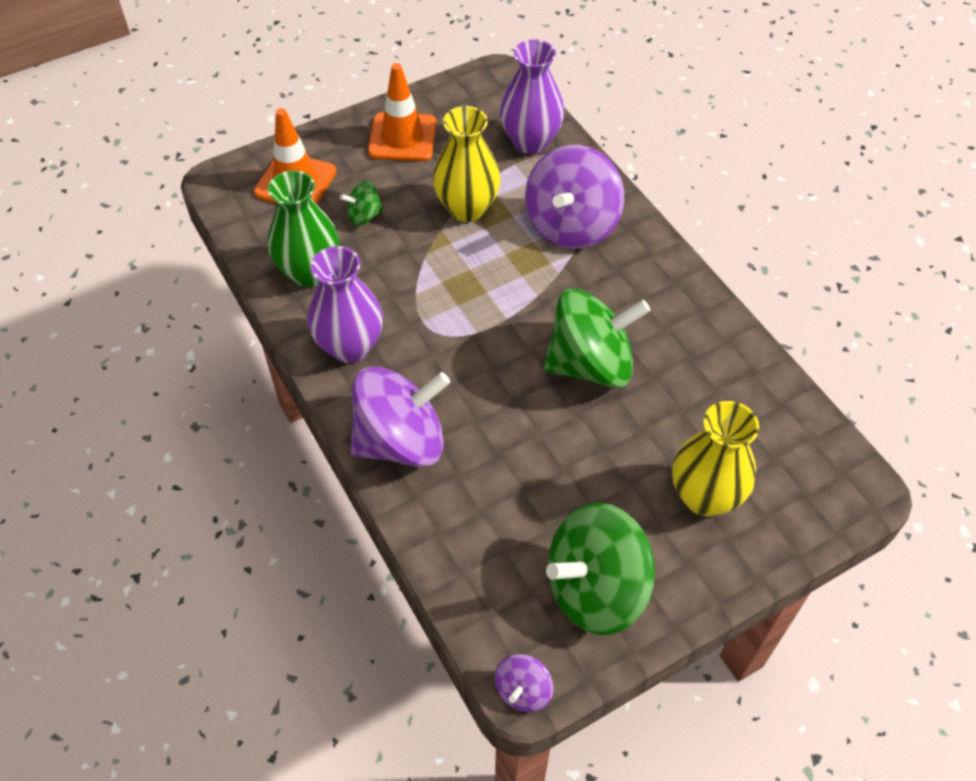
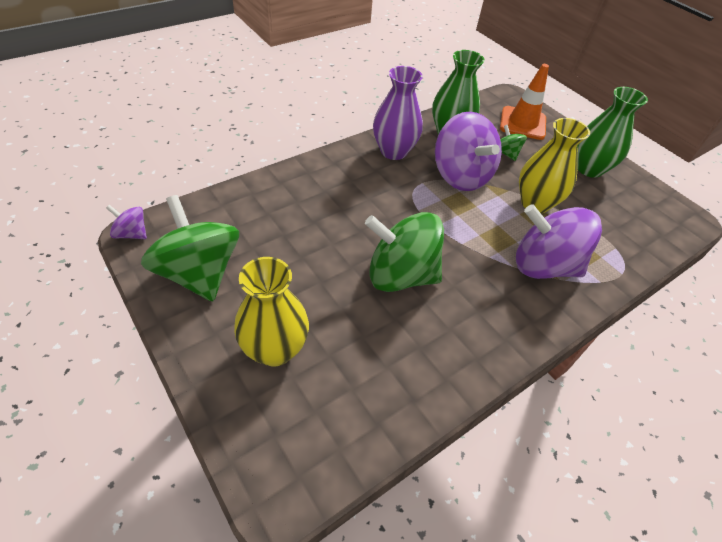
camera: 80 degrees right, 5 degrees down
purple spinning top [350,366,450,467] -> purple spinning top moved to [435,112,502,191]
orange traffic cone [368,63,436,161] -> green vase [577,87,648,178]
purple vase [500,39,564,154] -> none
green spinning top [543,288,651,388] -> green spinning top turned 120 degrees clockwise [365,212,444,292]

